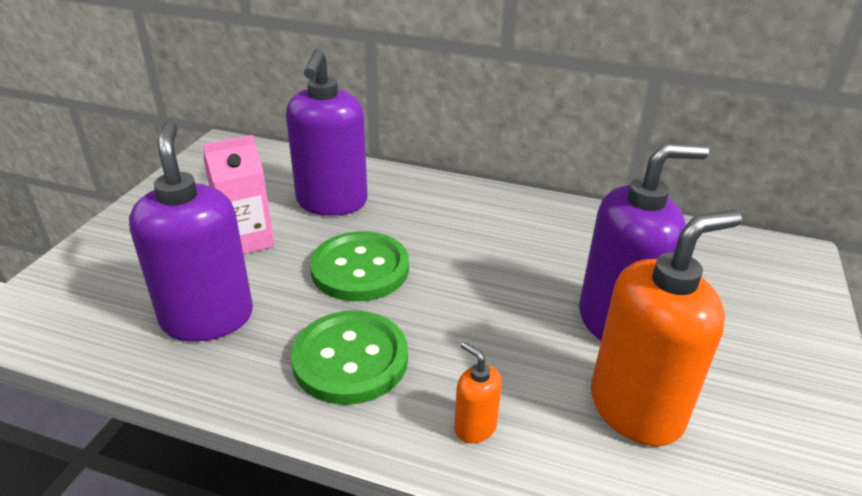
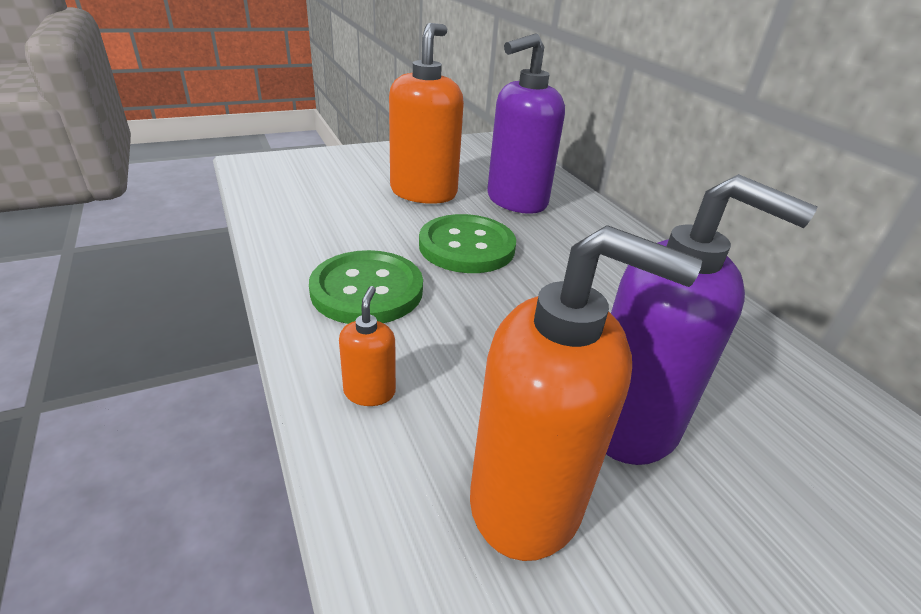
camera: 45 degrees right, 0 degrees up
purple soap dispenser [129,121,253,342] -> none
pink carton [203,135,274,254] -> orange soap dispenser [389,23,464,204]

